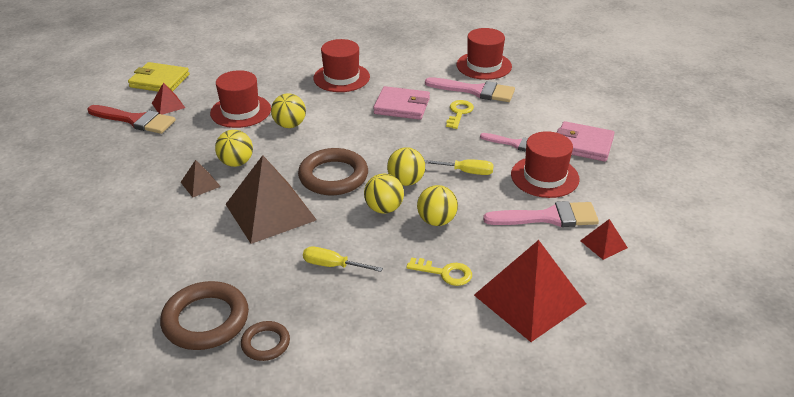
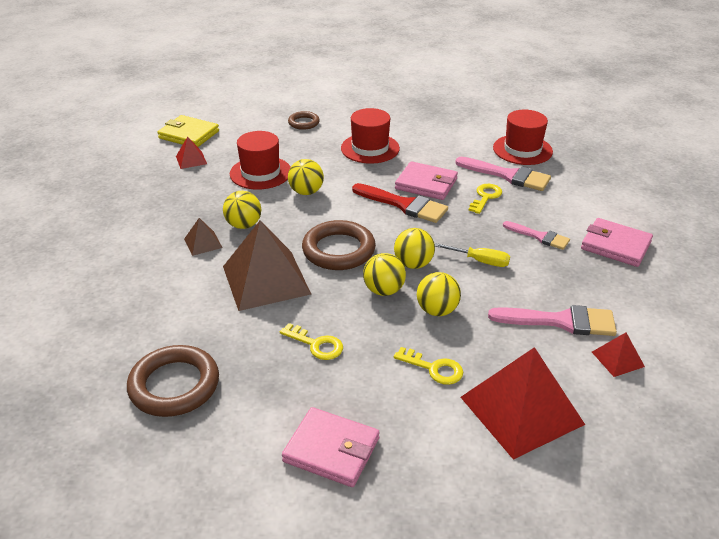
camera: 10 degrees right, 0 degrees up
red brush [87,105,176,134] -> red brush moved to [352,183,448,223]
brown ring [241,321,290,361] -> brown ring moved to [288,111,320,130]
yellow screwdriver [303,246,383,272] -> yellow key [280,323,343,360]
red hat [511,131,580,198] -> none
none -> pink wallet [282,407,380,487]

